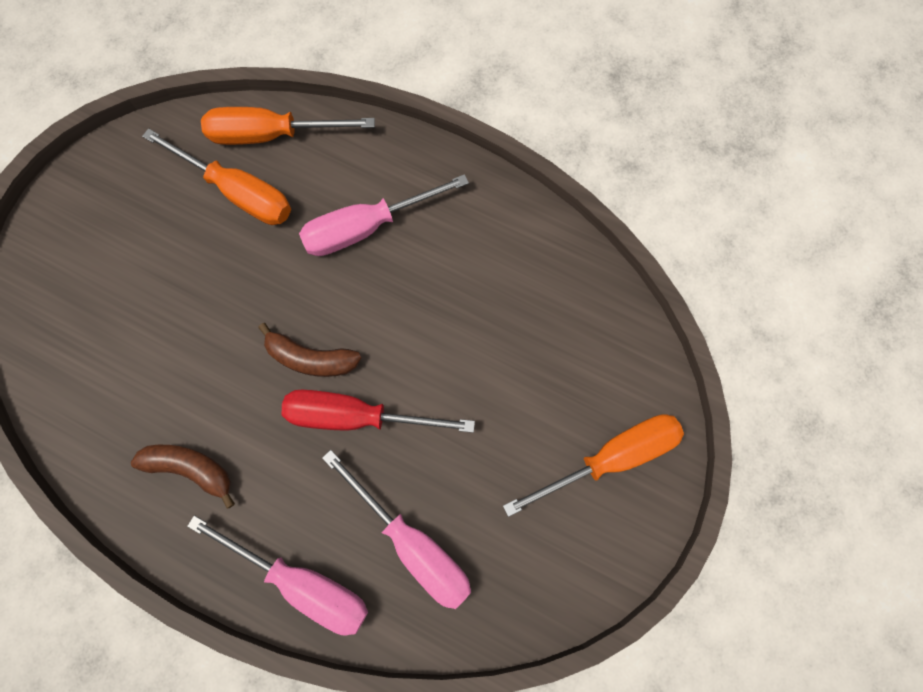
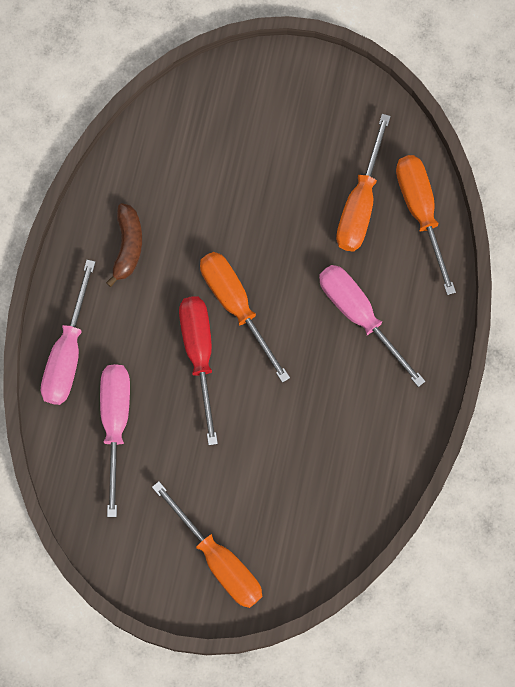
camera: 75 degrees right, 0 degrees up
brown banana [258,323,361,377] -> orange screwdriver [200,252,290,383]
pink screwdriver [322,450,471,609] -> pink screwdriver turned 150 degrees clockwise [100,364,130,517]

